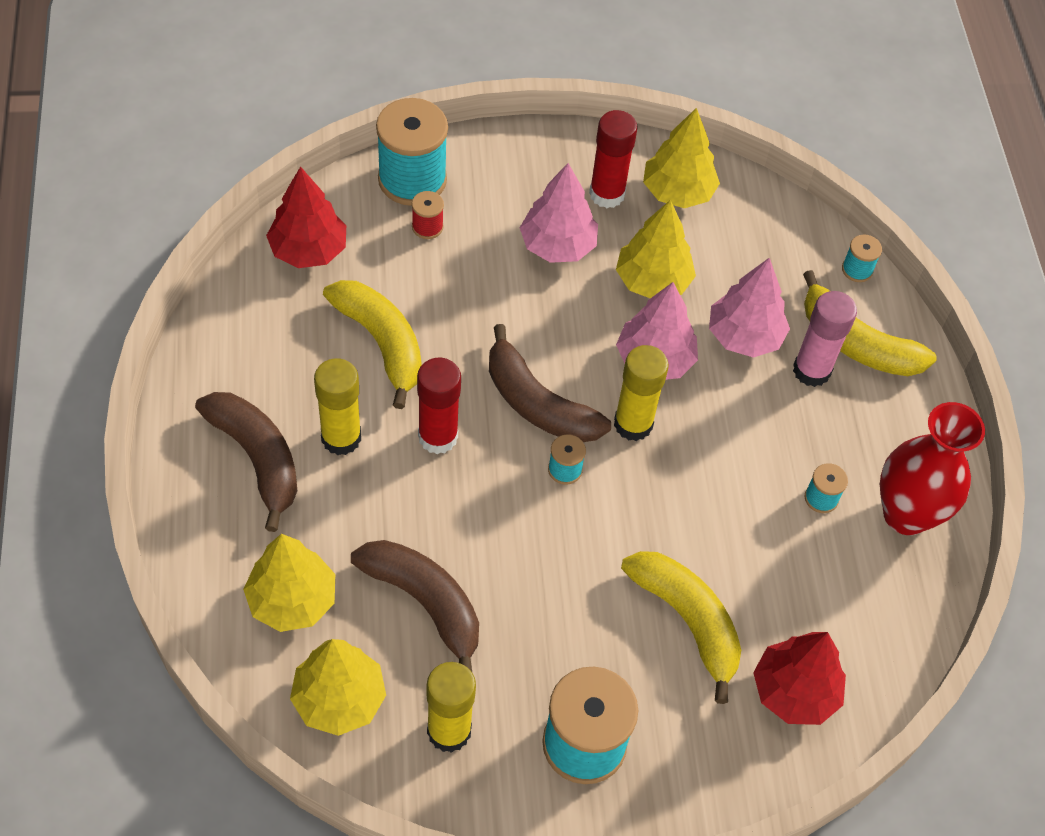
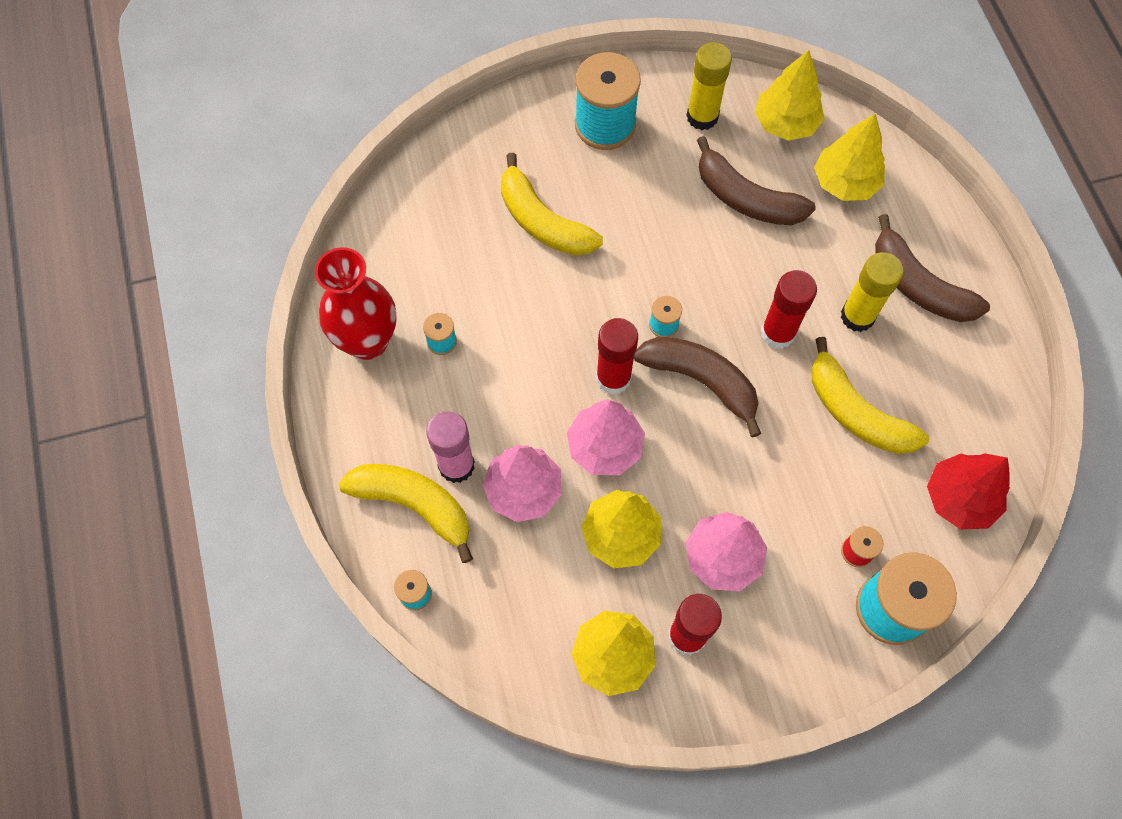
camera: 175 degrees right, 10 degrees up
yellow glue stick [614,345,669,441] -> red glue stick [596,318,638,395]
red tree [753,632,846,725] -> none

